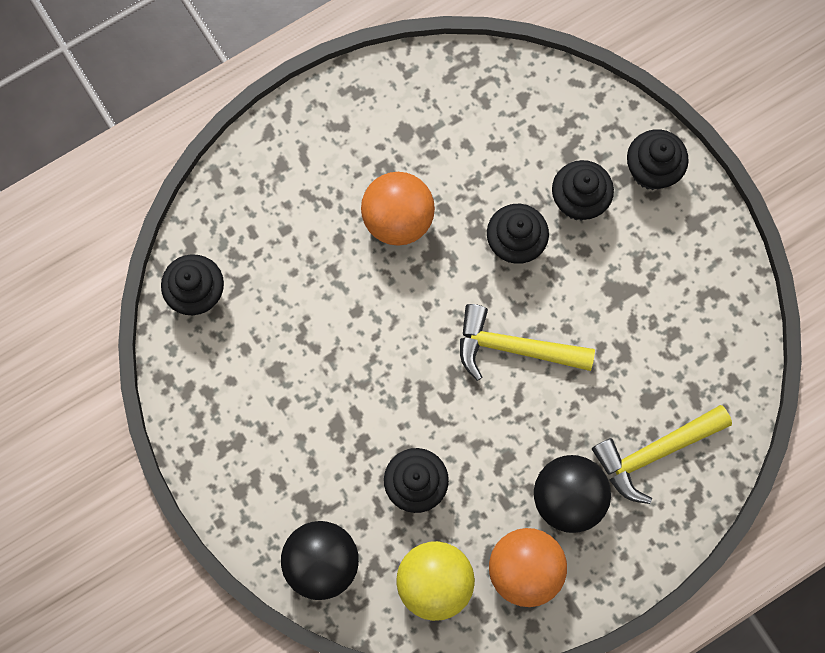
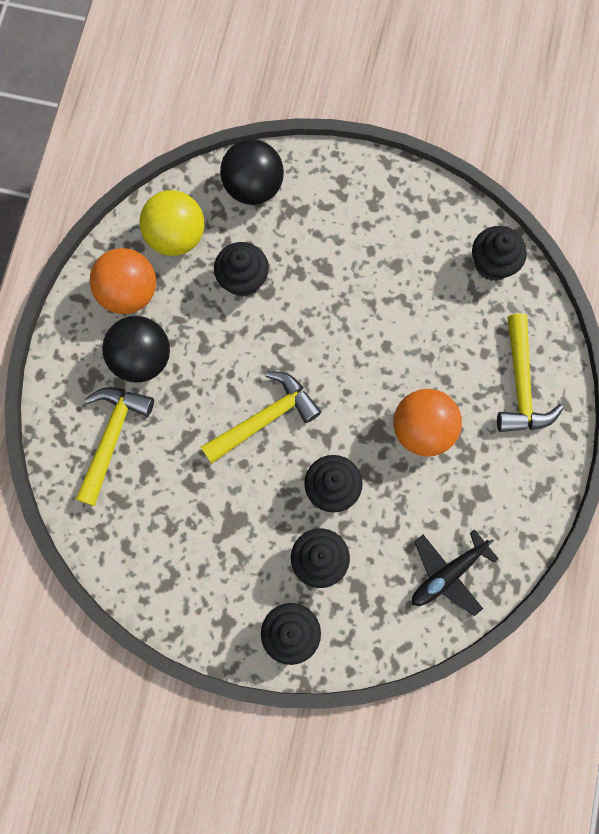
camera: 135 degrees right, 0 degrees up
none -> black plane [412,529,499,616]
none -> yellow hammer [497,313,564,432]

